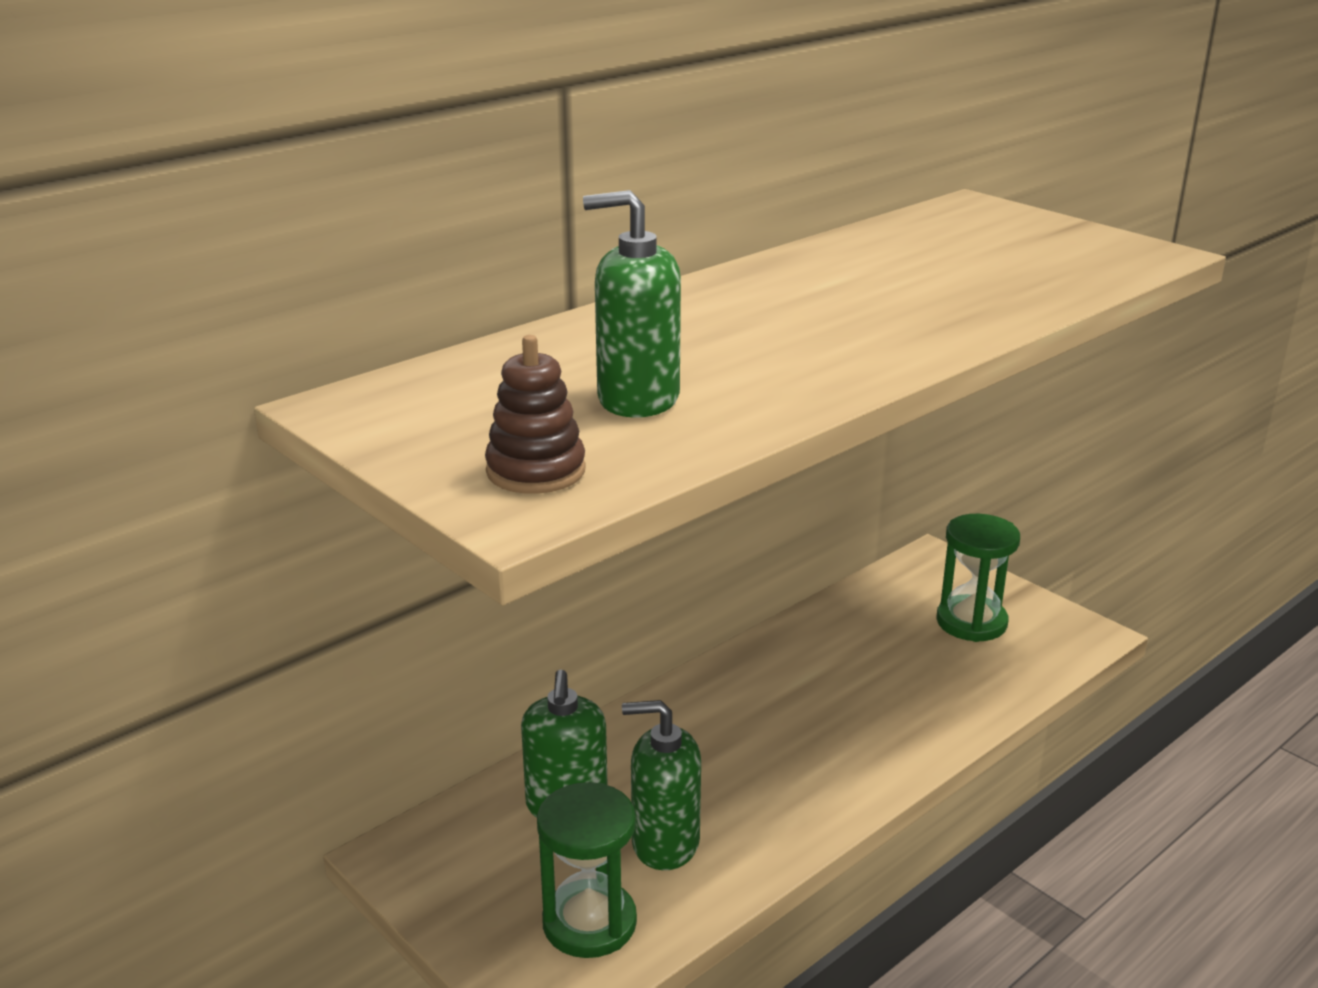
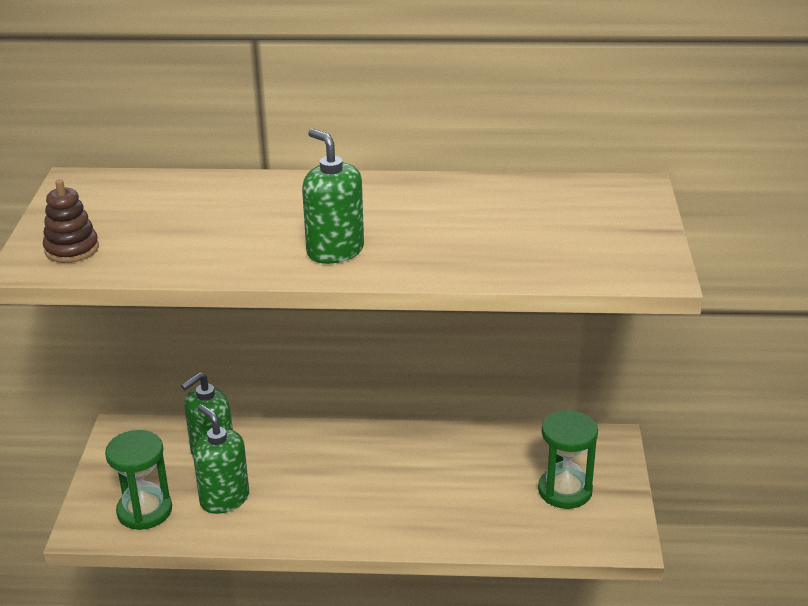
camera: 45 degrees right, 5 degrees up
green soap dispenser [583,190,681,418] -> green soap dispenser moved to [302,129,364,264]

